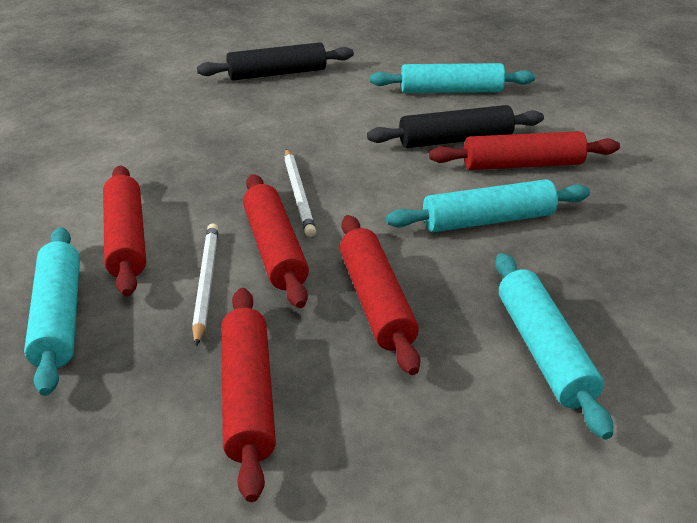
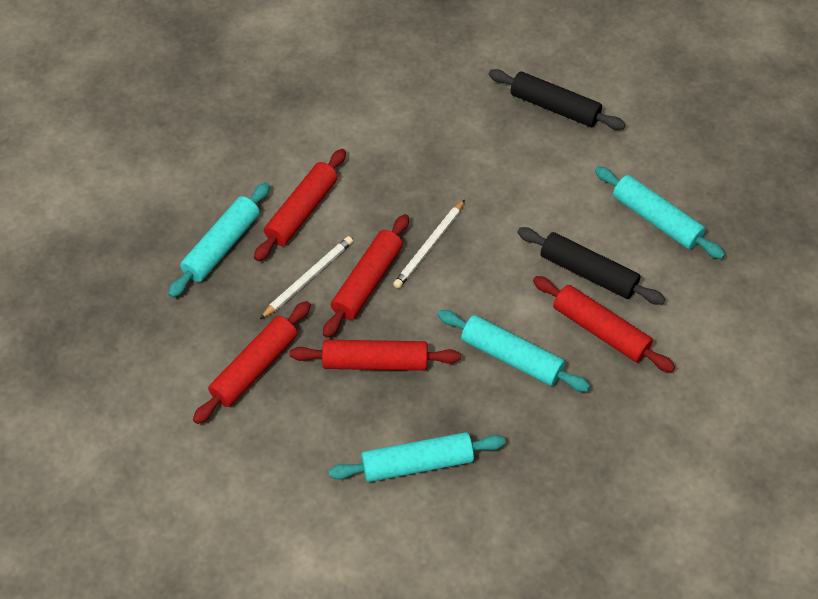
camera: 45 degrees right, 20 degrees up
red rolling pin [340,215,421,375] -> red rolling pin turned 60 degrees clockwise [290,340,461,371]
turquoise rolling pin [495,253,613,440] -> turquoise rolling pin turned 45 degrees clockwise [328,432,505,482]

